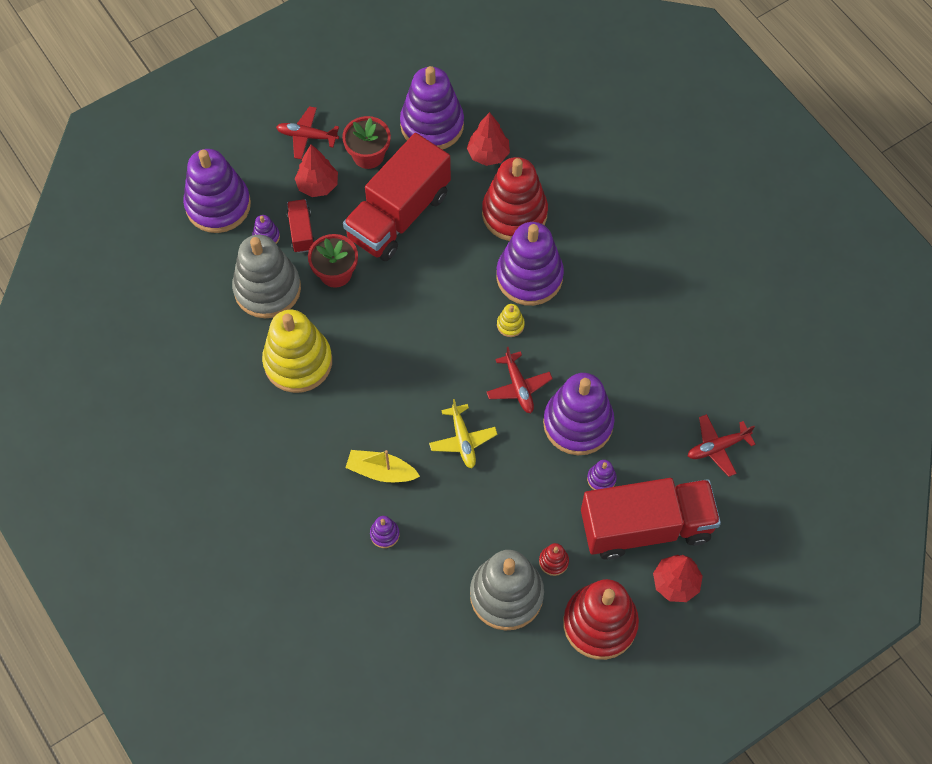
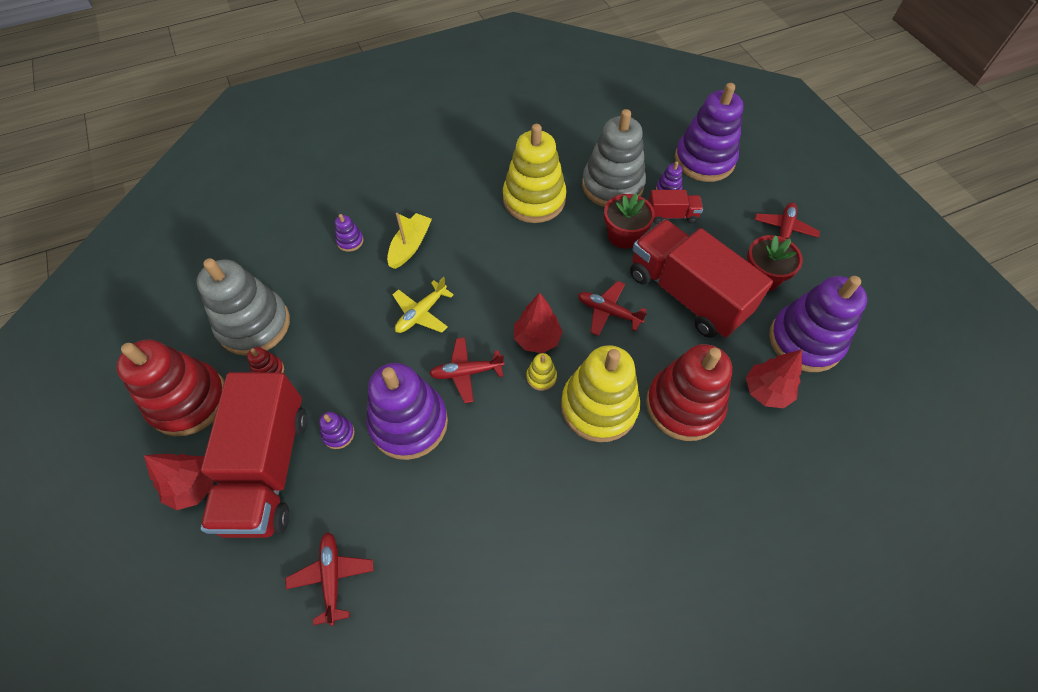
camera: 100 degrees right, 5 degrees down
red tree [294,145,338,197] -> red tree moved to [514,292,563,353]
yellow plane [429,399,498,468] -> yellow plane turned 45 degrees counterclockwise [392,277,454,333]
purple stacking toy [496,222,564,306] -> yellow stacking toy [561,345,640,442]
none -> red plane [578,281,647,336]

